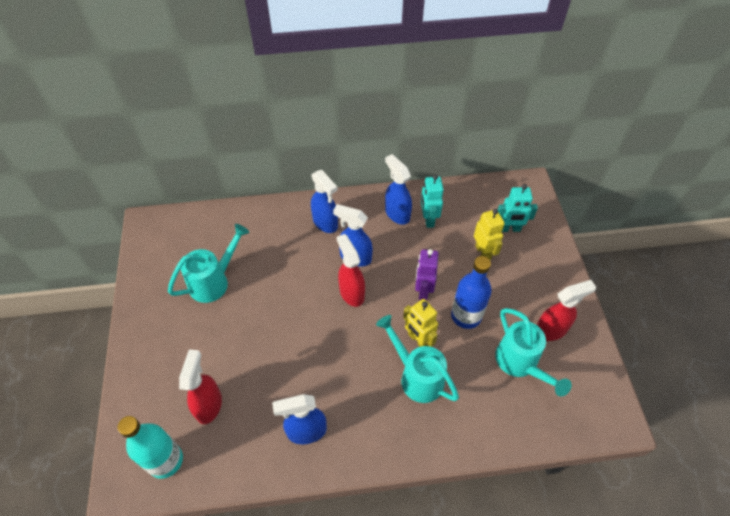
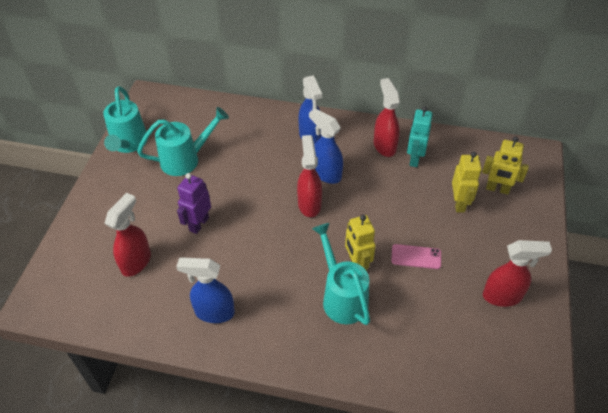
camera: 20 degrees right, 5 degrees down
turquoise bottle [118,416,183,479] -> none
blue spray bottle [385,154,412,225] -> red spray bottle [374,78,400,157]
purple robot [415,249,439,301] -> purple robot moved to [177,173,211,234]
blue bottle [451,256,492,329] -> pink phone [391,244,441,269]
turquoise watering can [495,308,572,397] -> turquoise watering can moved to [103,86,148,153]
turquoise robot [498,184,538,232] -> yellow robot [482,137,529,195]

